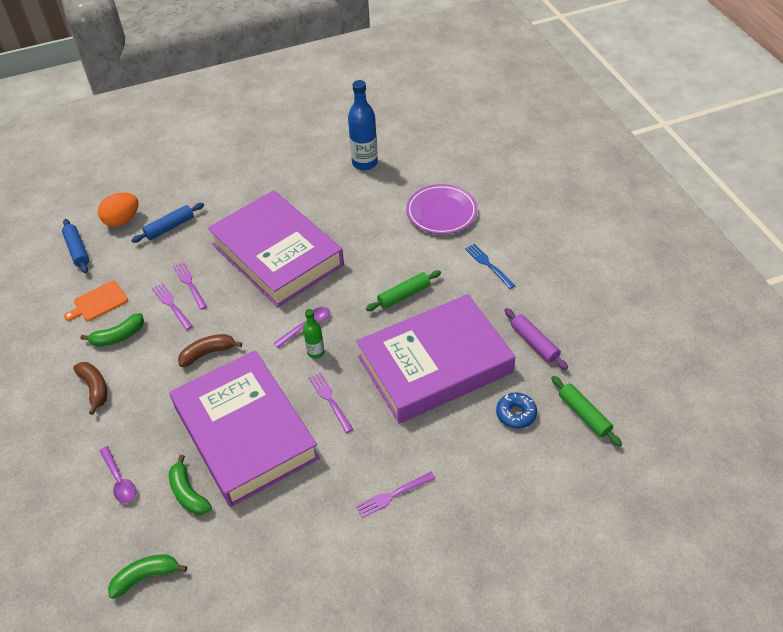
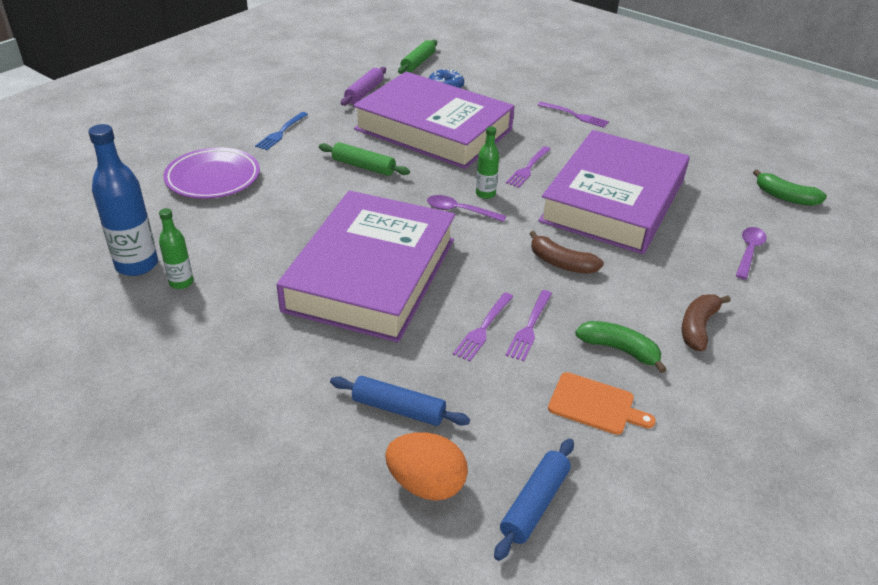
camera: 125 degrees left, 10 degrees down
green banana [169,455,212,515] -> none
none -> green bottle [159,208,193,289]

